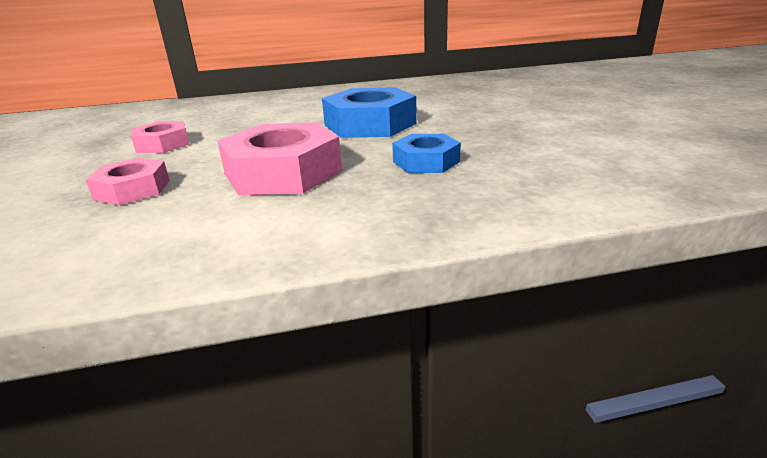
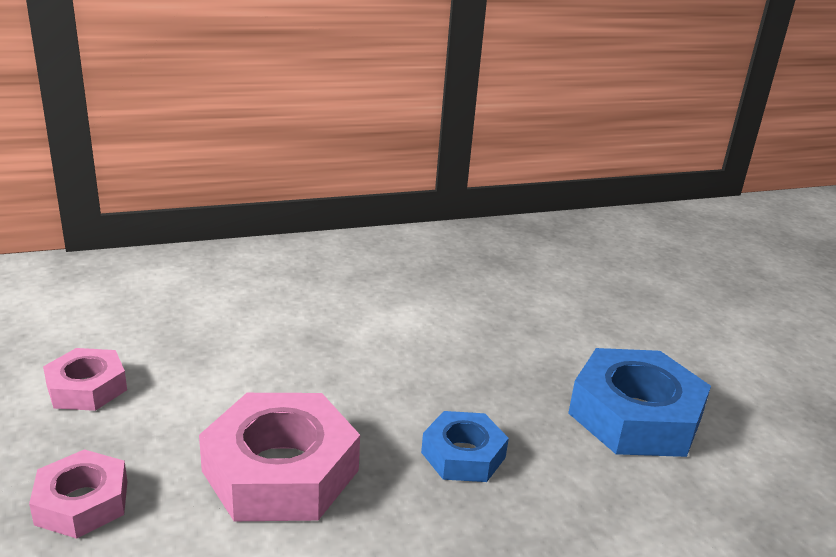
camera: 10 degrees left, 0 degrees up
blue nut [322,87,417,138] -> blue nut moved to [568,348,711,457]

